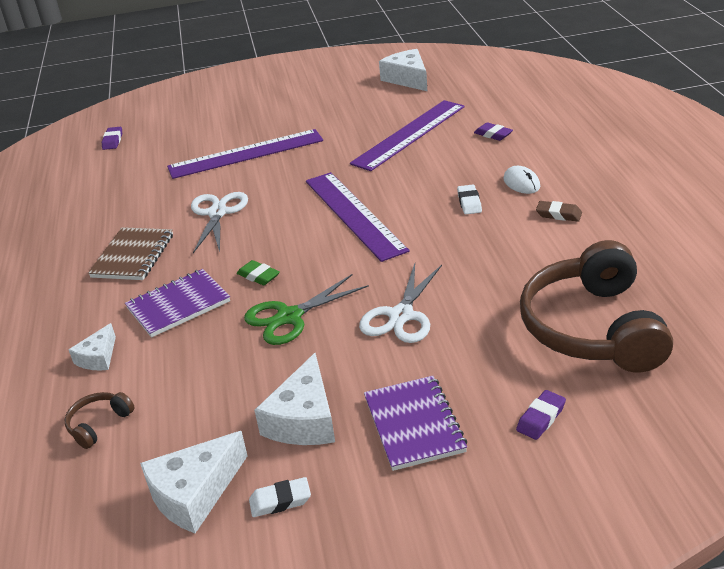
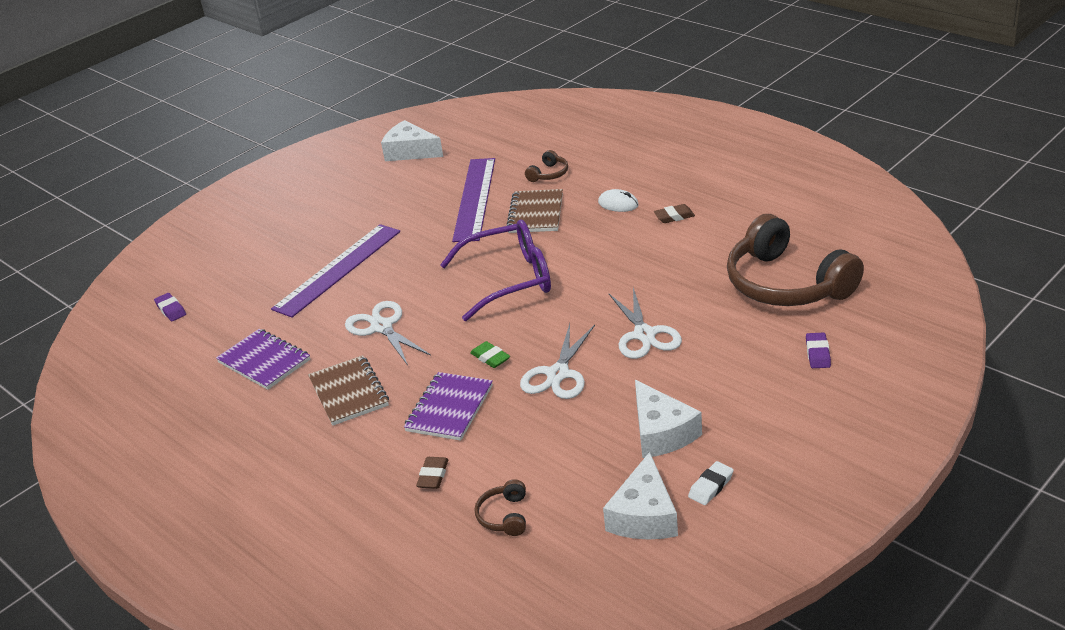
camera: 35 degrees left, 0 degrees up
white cheese [69,323,116,370] -> brown eraser [416,457,448,489]
green eraser [237,260,280,285] -> green eraser turned 45 degrees clockwise [470,341,510,368]
green scissors [244,274,369,345] -> white scissors [520,324,595,399]
purple ruler [306,172,409,262] -> purple glasses [440,220,551,321]
purple notebook [364,376,467,471] -> purple notebook moved to [216,329,310,390]
white eraser [457,185,482,214] -> none
purple eraser [474,122,513,141] -> brown headphones [525,150,568,182]
none -> brown notebook [506,189,563,233]

